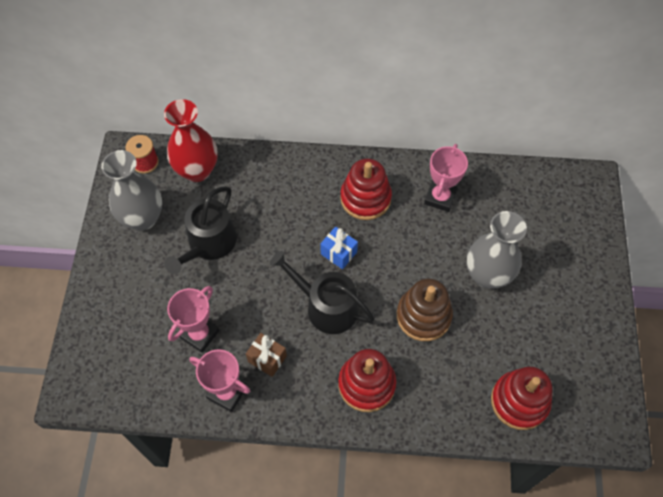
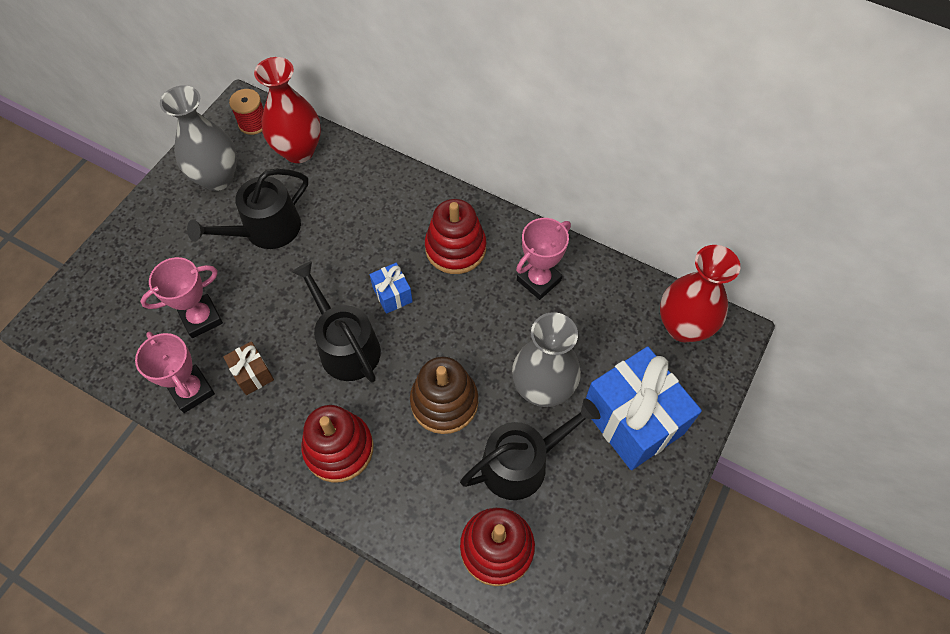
camera: 25 degrees right, 0 degrees up
none -> black watering can [460,398,600,500]
none -> blue gift [586,346,702,470]
none -> red vase [660,245,740,342]

